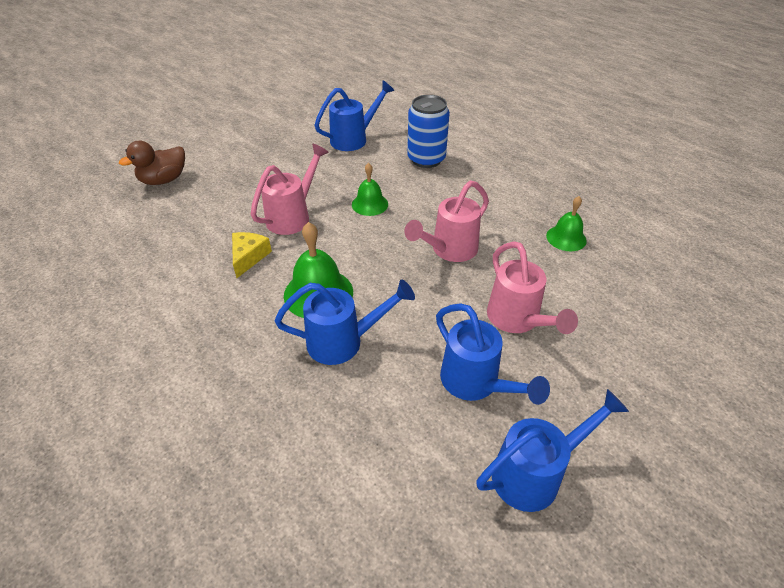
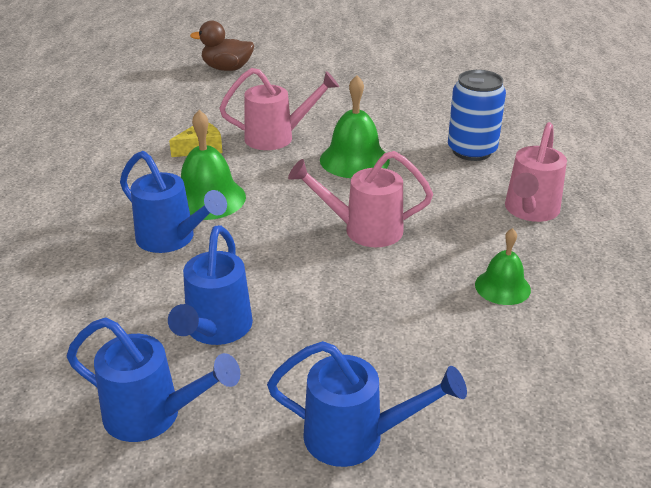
camera: 45 degrees right, 10 degrees down
blue watering can [314,80,395,151] -> blue watering can moved to [267,341,467,467]
green bell [352,163,388,216] -> green bell [320,75,390,178], size x1.59
pink watering can [487,241,578,334] -> pink watering can moved to [505,122,567,222]

